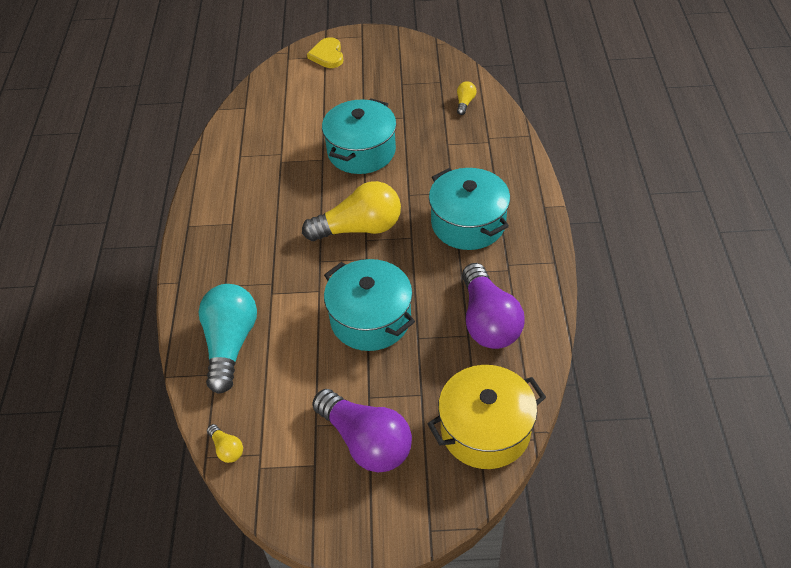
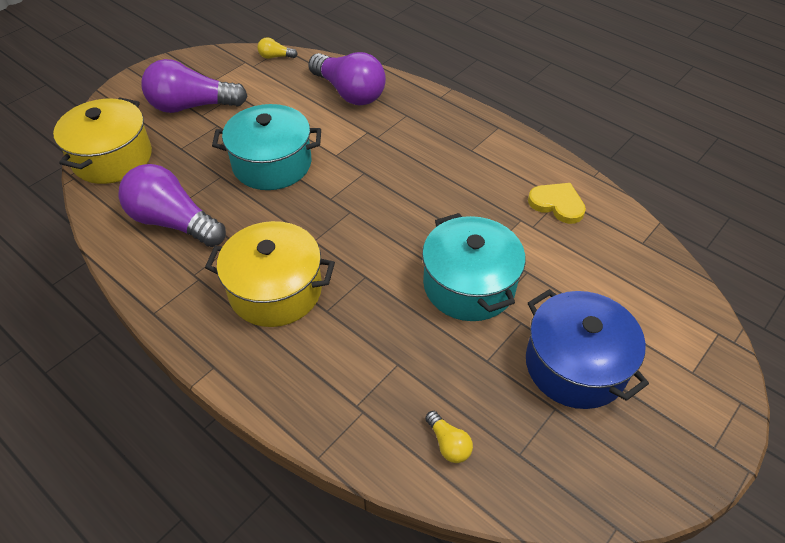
camera: 130 degrees right, 0 degrees up
turquoise light bulb [198,284,257,394] -> purple light bulb [308,52,386,105]
yellow light bulb [302,181,401,241] -> none
yellow heart [307,37,343,68] -> yellow heart moved to [528,183,586,224]
turquoise pot [429,168,510,250] -> yellow pot [205,221,335,327]
none -> blue pot [526,289,649,409]

